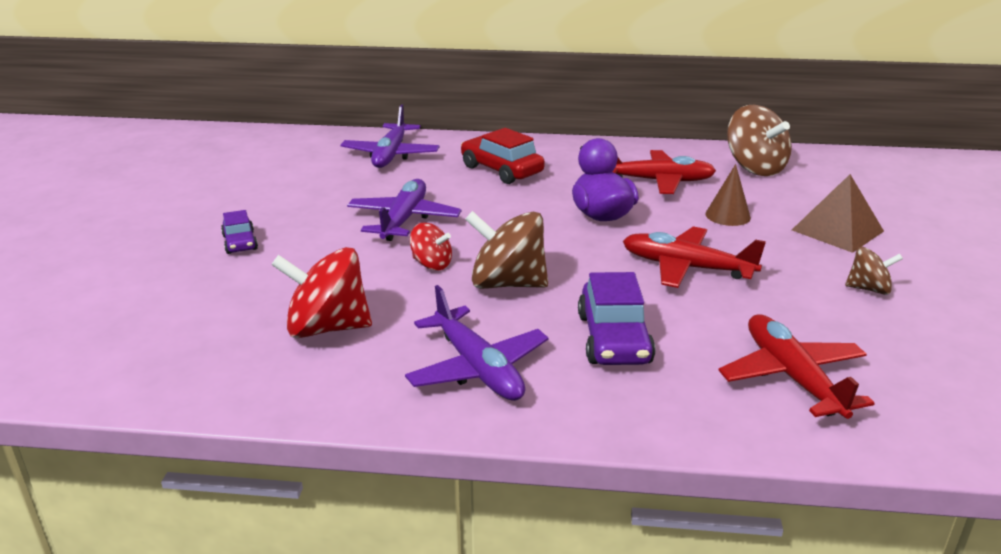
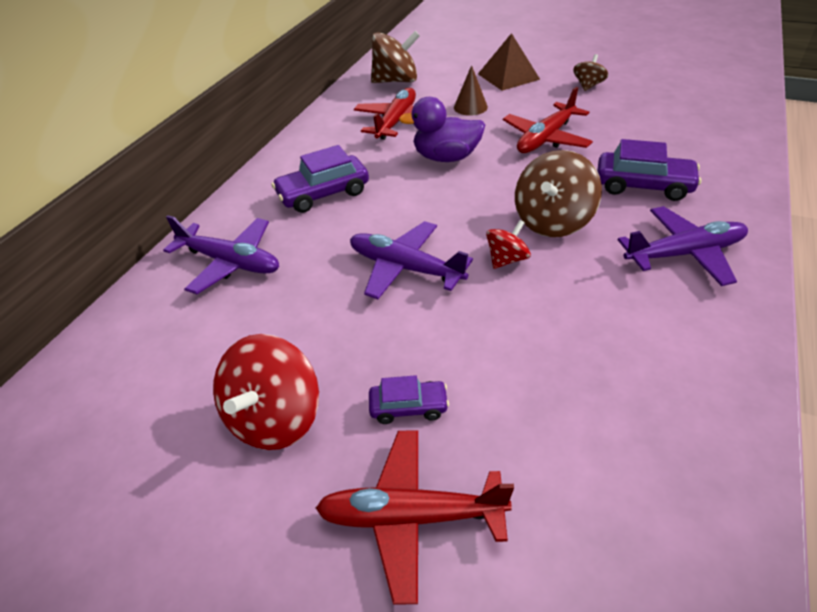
camera: 70 degrees left, 15 degrees up
red spinning top [271,247,372,338] -> red spinning top moved to [213,334,319,450]
red car [461,128,545,184] -> purple car [272,145,369,213]
red plane [719,314,875,419] -> red plane moved to [316,430,514,604]

